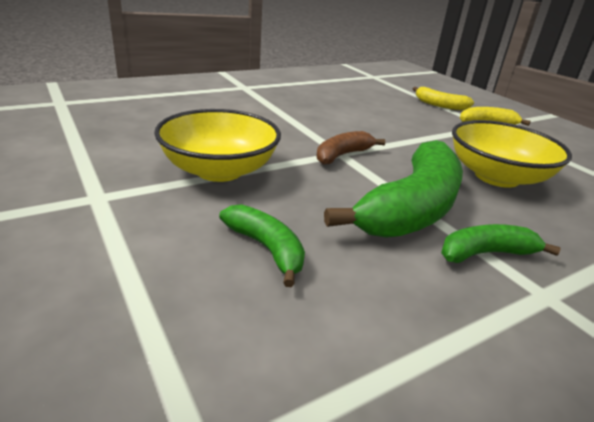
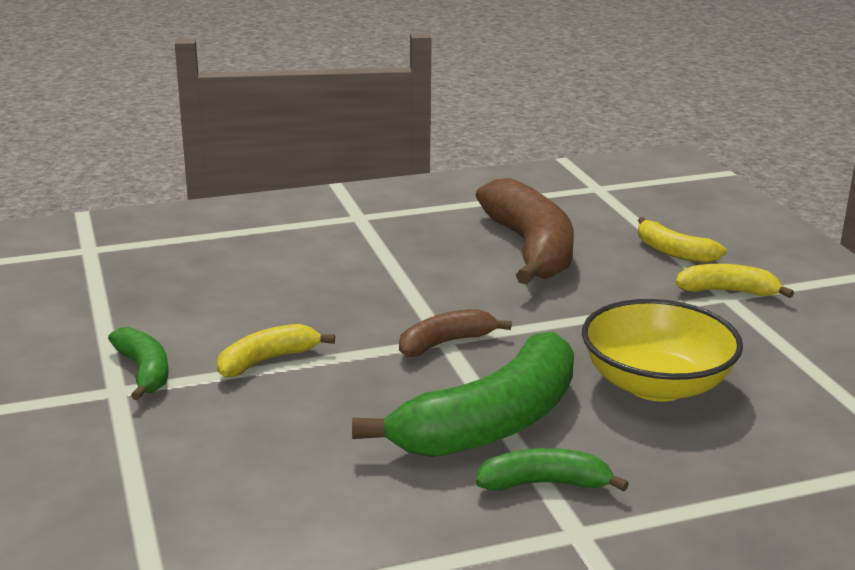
camera: 15 degrees right, 5 degrees down
yellow bowl [154,109,281,182] -> yellow banana [217,324,335,377]
green banana [219,204,305,287] -> green banana moved to [108,327,169,400]
none -> brown banana [476,178,574,285]

